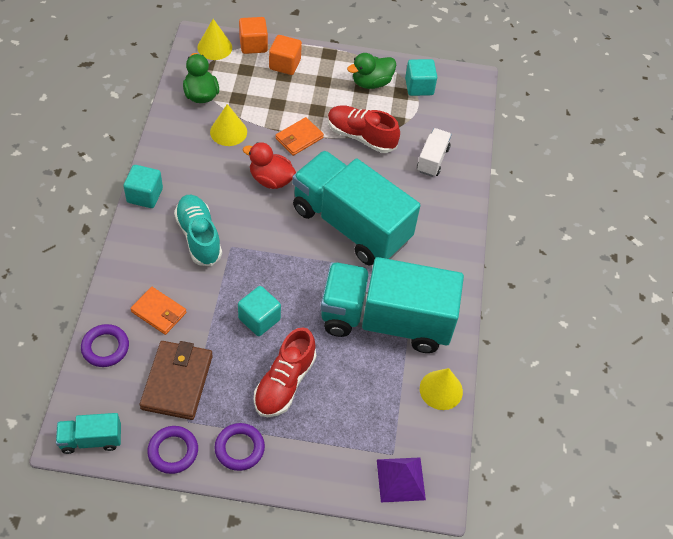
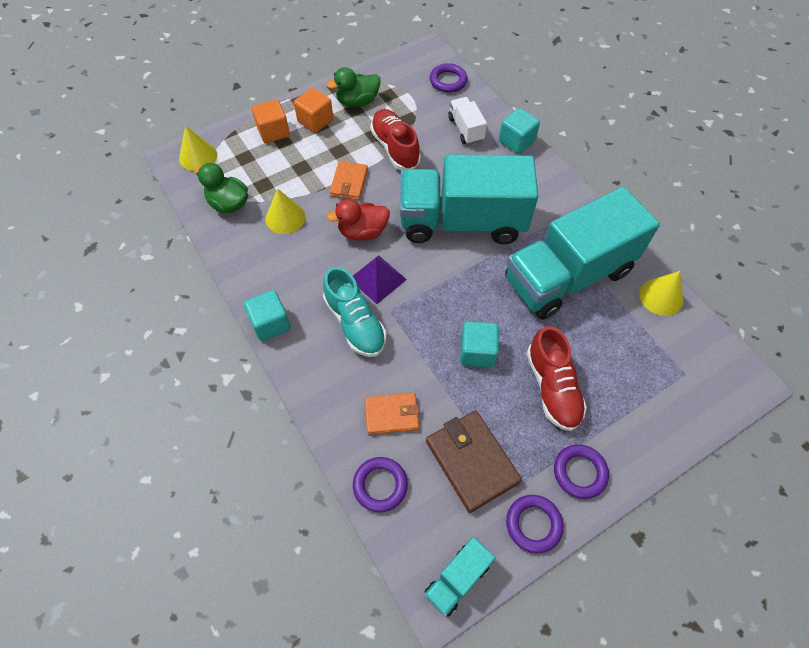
camera: 35 degrees left, 5 degrees up
turquoise shoe [174,195,222,266] -> turquoise shoe turned 150 degrees counterclockwise [323,267,386,357]
orange cube [239,17,268,54] -> orange cube moved to [294,88,333,133]
red shoe [328,105,400,153] -> red shoe turned 75 degrees clockwise [370,109,421,170]
green duck [347,53,396,89] -> green duck turned 45 degrees clockwise [327,67,381,107]
purple pyramid [377,458,426,502] -> purple pyramid moved to [353,255,407,304]
turquoise cube [405,59,437,96] -> turquoise cube moved to [499,108,540,154]
none -> purple ring [430,63,468,93]

